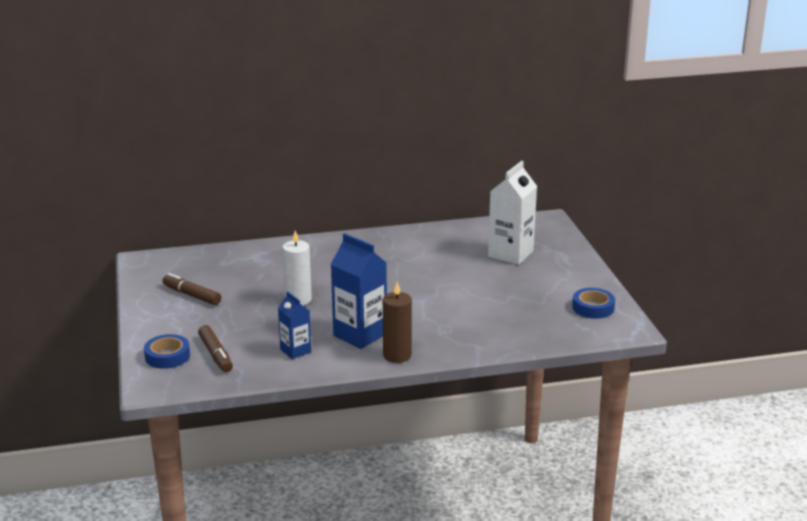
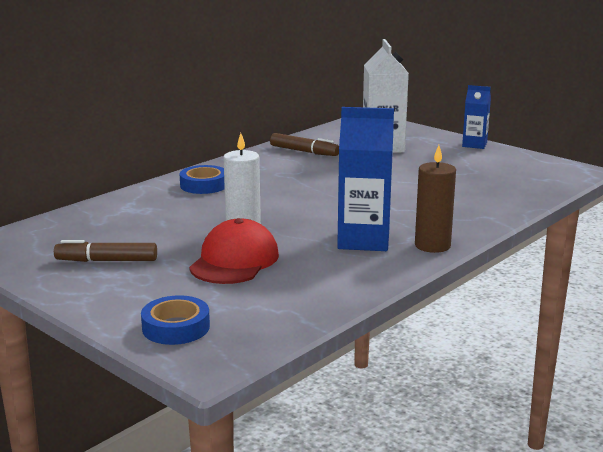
camera: 35 degrees left, 5 degrees down
brown marker [198,325,233,372] -> brown marker moved to [270,133,339,156]
blue carton [278,291,311,359] -> blue carton moved to [462,85,491,149]
blue tape [572,288,615,319] -> blue tape moved to [180,165,225,194]
none -> red cap [189,218,279,284]

